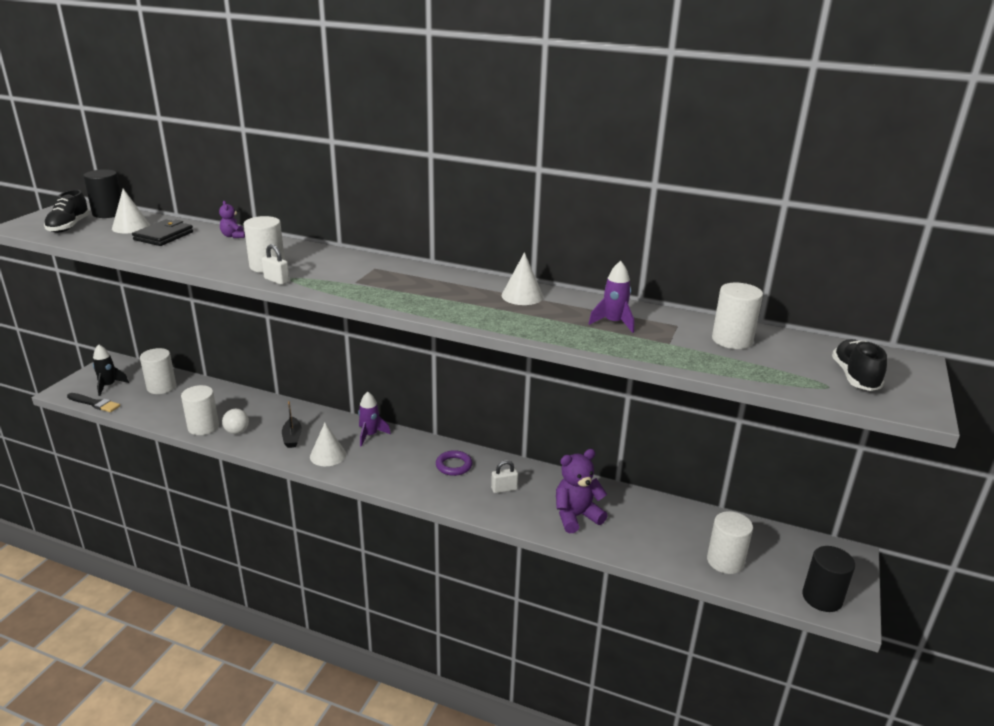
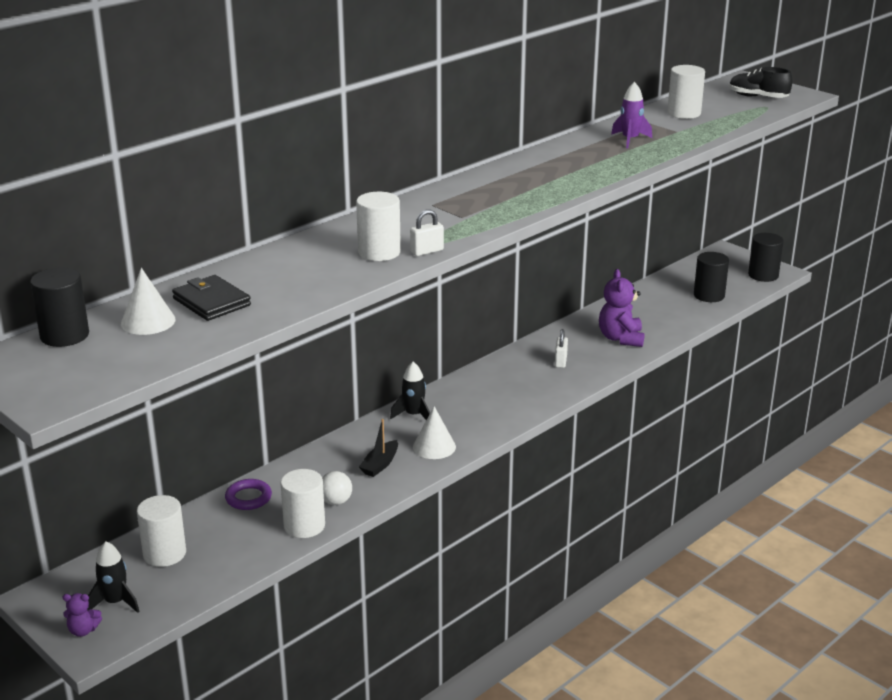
camera: 65 degrees left, 0 degrees up
black shoe [44,190,90,233] -> none
black brush [67,393,120,412] -> none
purple teddy bear [219,201,245,238] -> purple teddy bear moved to [62,593,102,637]
black boat [282,401,302,448] -> black boat turned 105 degrees clockwise [359,419,398,477]
purple rocket [358,391,391,447] -> black rocket [390,362,430,420]
purple ring [436,450,473,476] -> purple ring moved to [225,479,272,510]
white cone [501,252,543,305] -> none
white cylinder [707,511,753,574] -> black cylinder [694,252,729,302]

